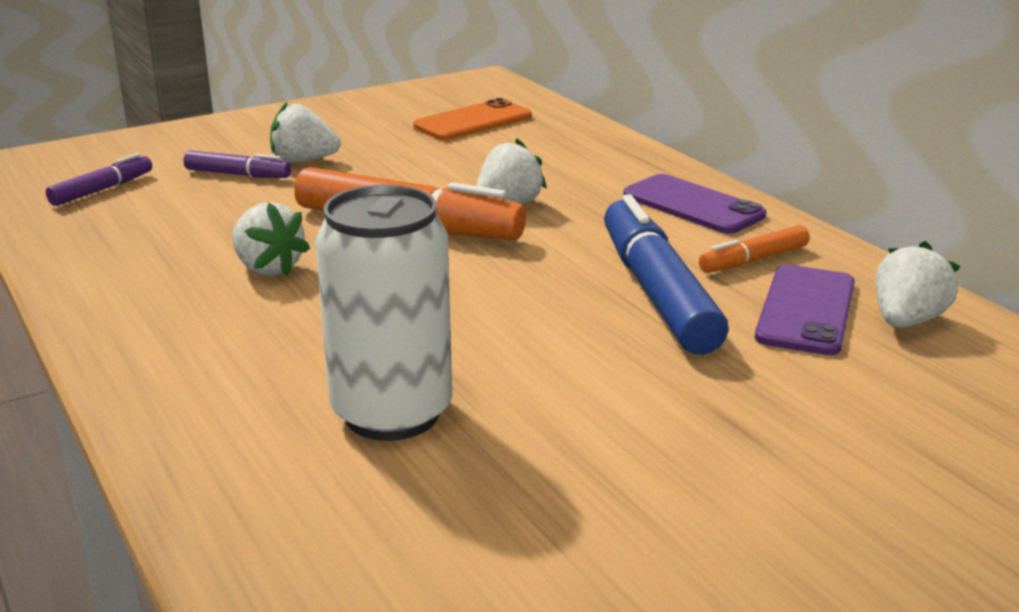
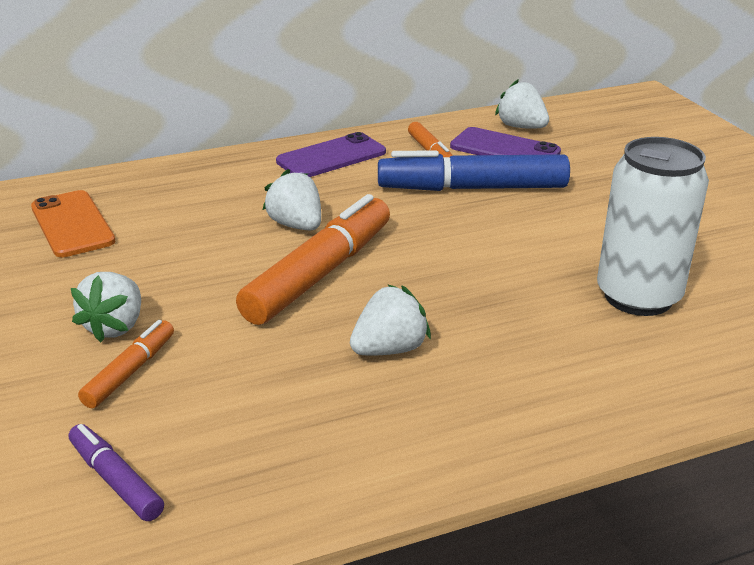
camera: 80 degrees left, 5 degrees up
purple marker [184,150,291,178] -> orange marker [78,320,174,408]

